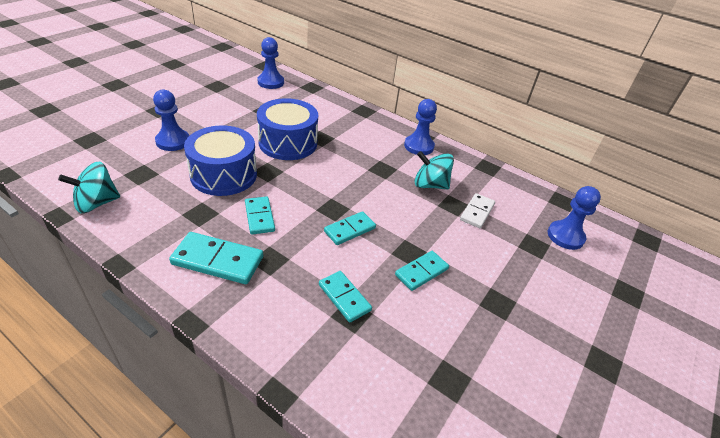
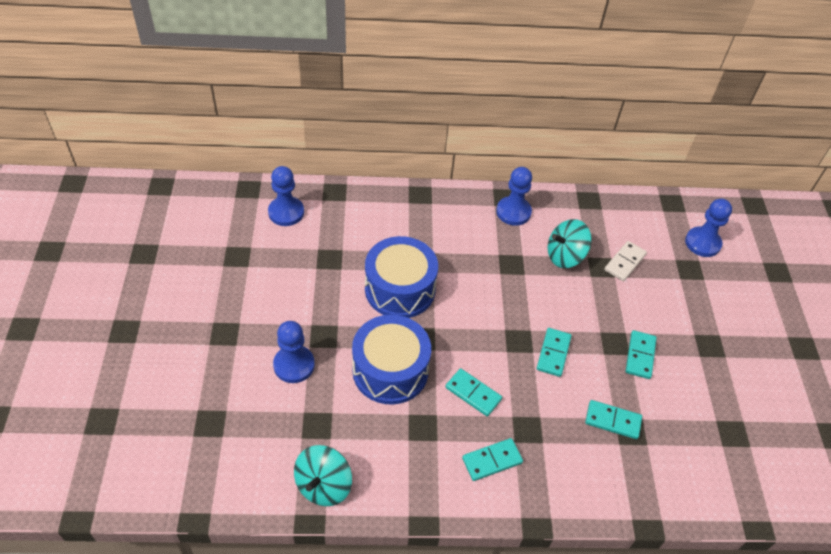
camera: 35 degrees left, 10 degrees up
turquoise domino [169,232,263,284] -> turquoise domino [462,438,523,481], size x0.66
white domino [460,193,495,228] -> white domino turned 45 degrees clockwise [604,241,647,281]

